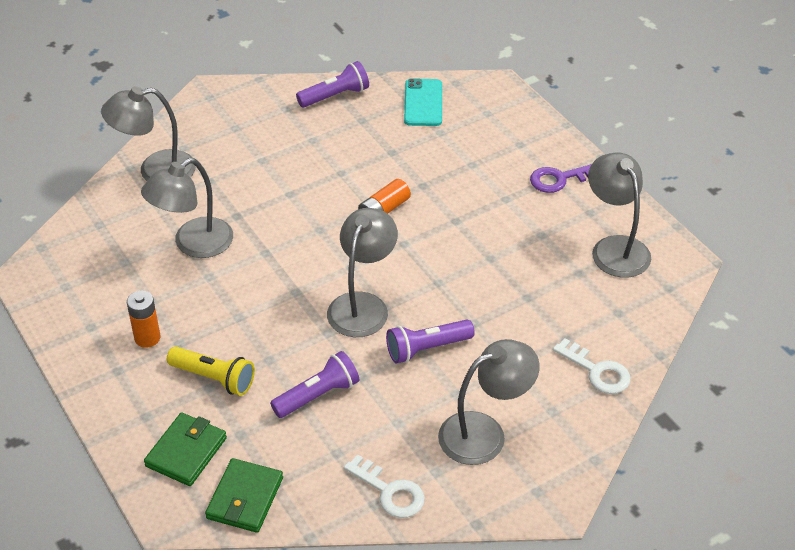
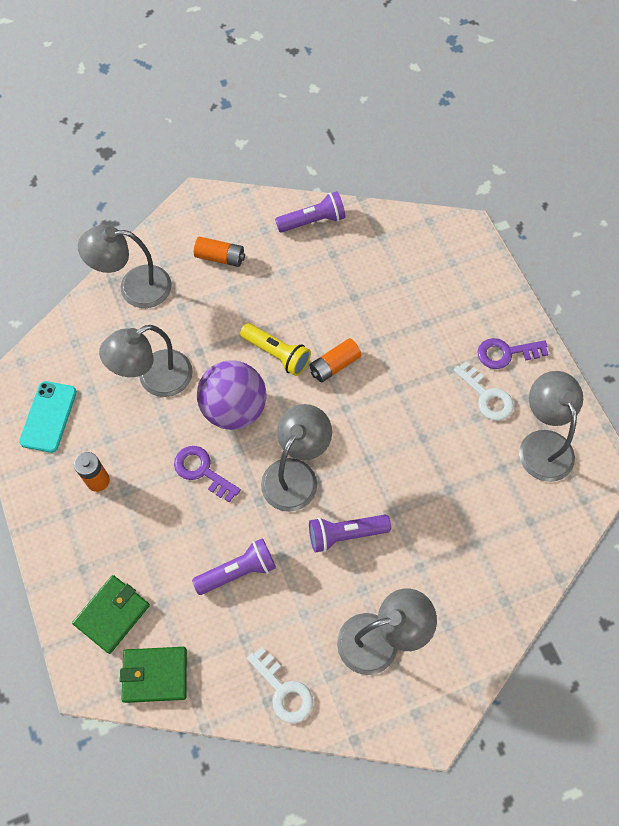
camera: 10 degrees right, 20 degrees up
yellow flashlight [167,347,255,396] -> yellow flashlight moved to [240,323,311,376]
green wallet [205,458,283,533] -> green wallet turned 60 degrees clockwise [120,647,187,703]
turquoise phone [404,78,442,126] -> turquoise phone moved to [19,381,77,453]
white key [553,338,631,394] -> white key moved to [454,361,514,421]
none -> purple key [174,446,241,503]
none -> orange battery [194,237,245,267]
none -> purple ball [197,361,267,430]

